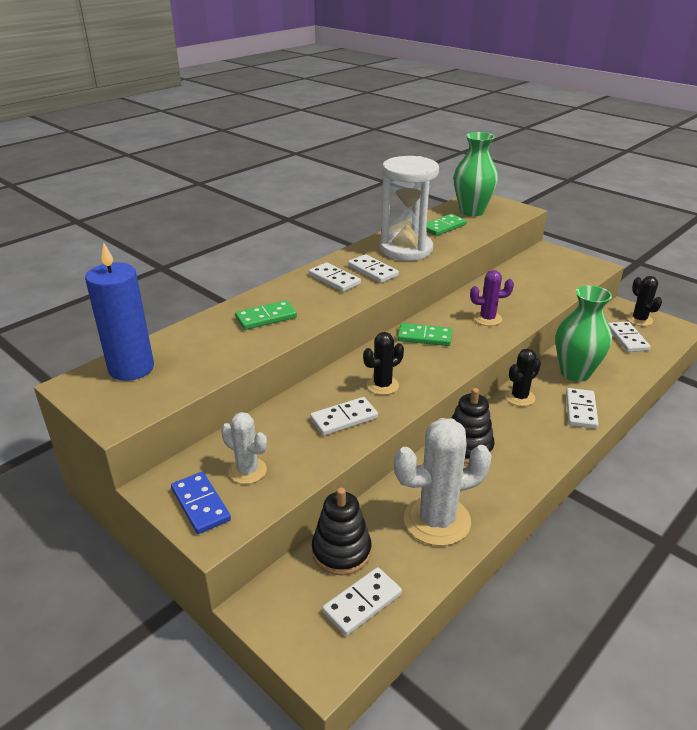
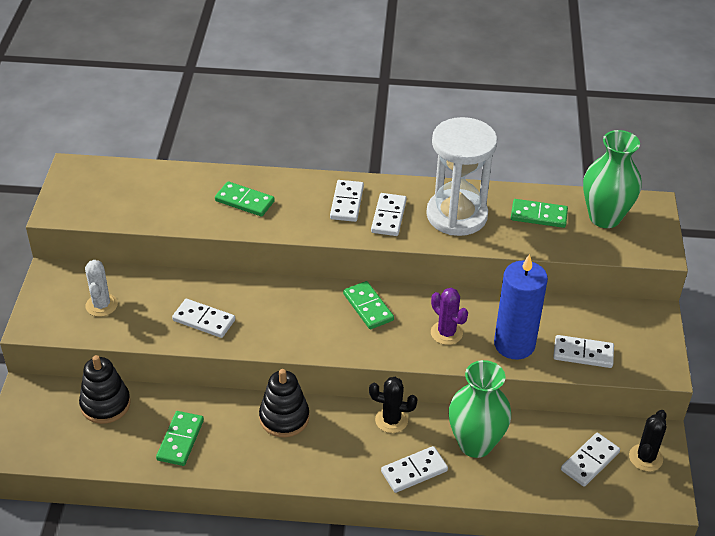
camera: 50 degrees right, 10 degrees up
blue candle [85,243,154,381] -> blue candle moved to [494,254,548,359]
blue domino [171,472,231,534] -> none
white domino [322,567,402,636] -> white domino moved to [553,335,614,368]
black cactus [363,332,404,395] -> none
white cactus [394,418,492,546] -> green domino [156,411,204,466]

